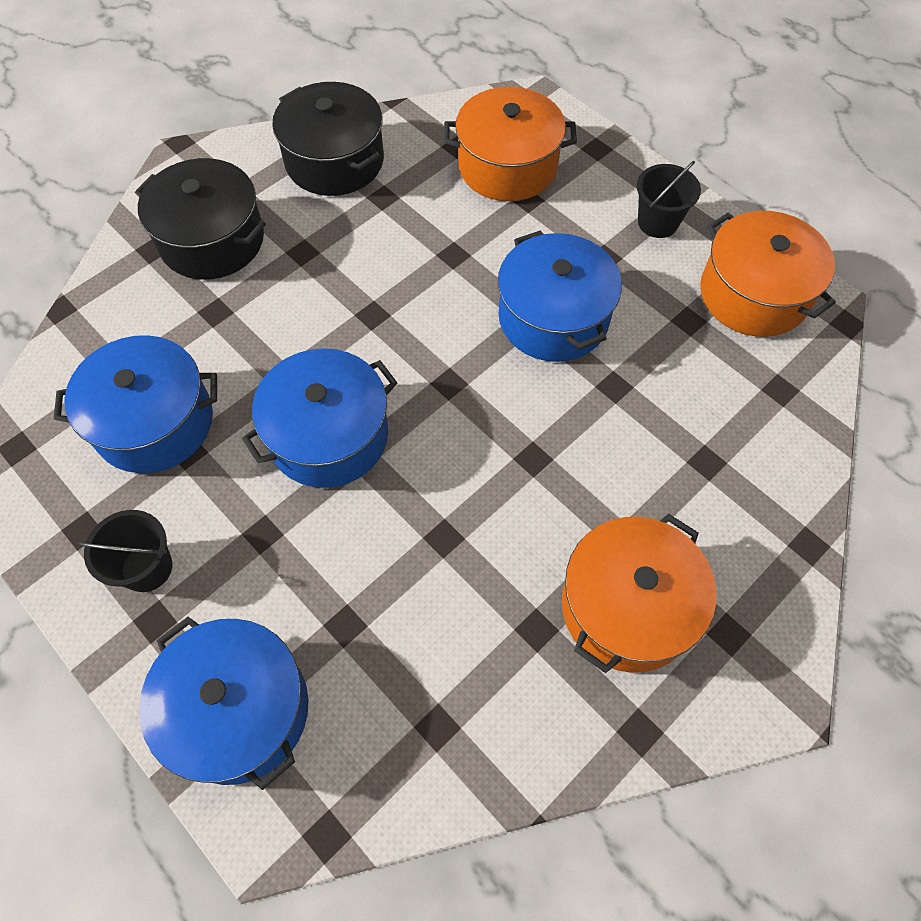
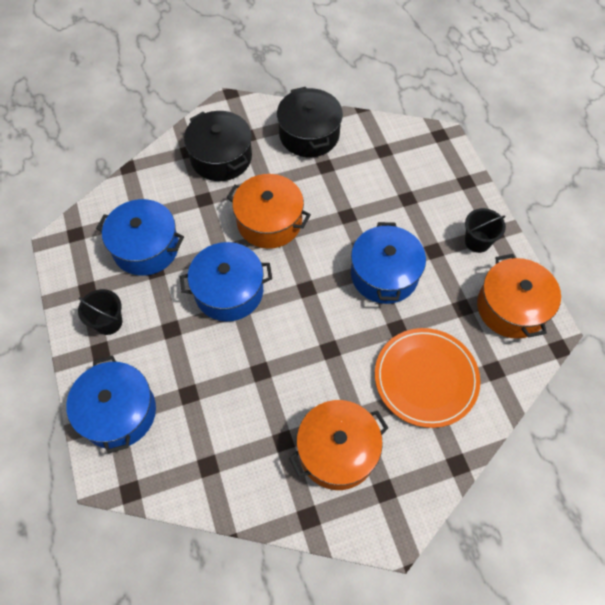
camera: 25 degrees right, 0 degrees up
orange pot [444,87,577,201] -> orange pot moved to [226,174,311,249]
none -> orange plate [375,328,480,428]

